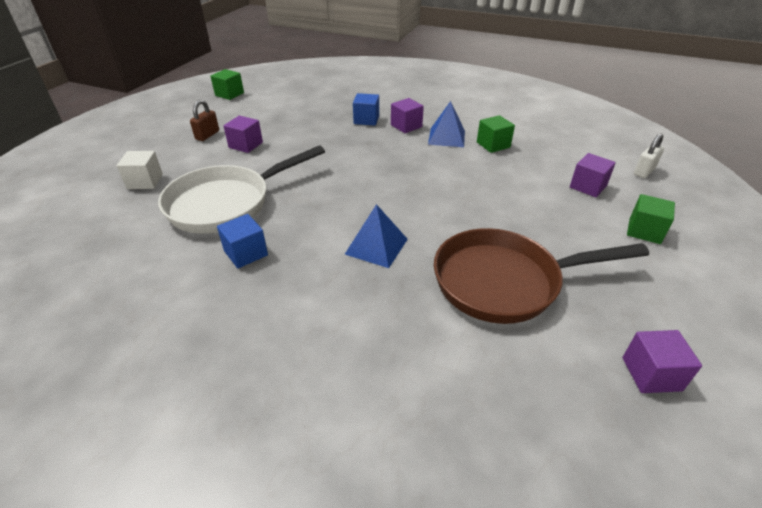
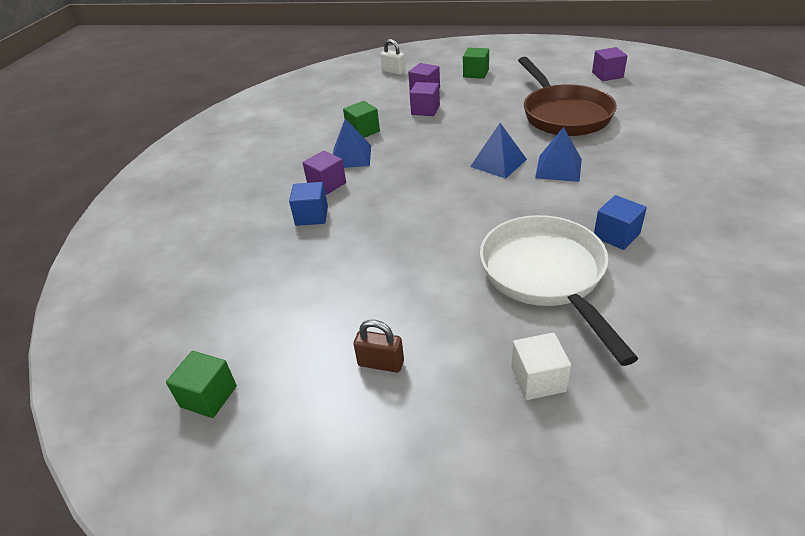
camera: 95 degrees left, 0 degrees up
white pan [158,145,325,234] -> white pan turned 150 degrees counterclockwise [480,215,638,366]
purple cube [224,116,263,153] -> purple cube moved to [410,82,440,116]
none -> blue pyramid [470,123,527,179]

